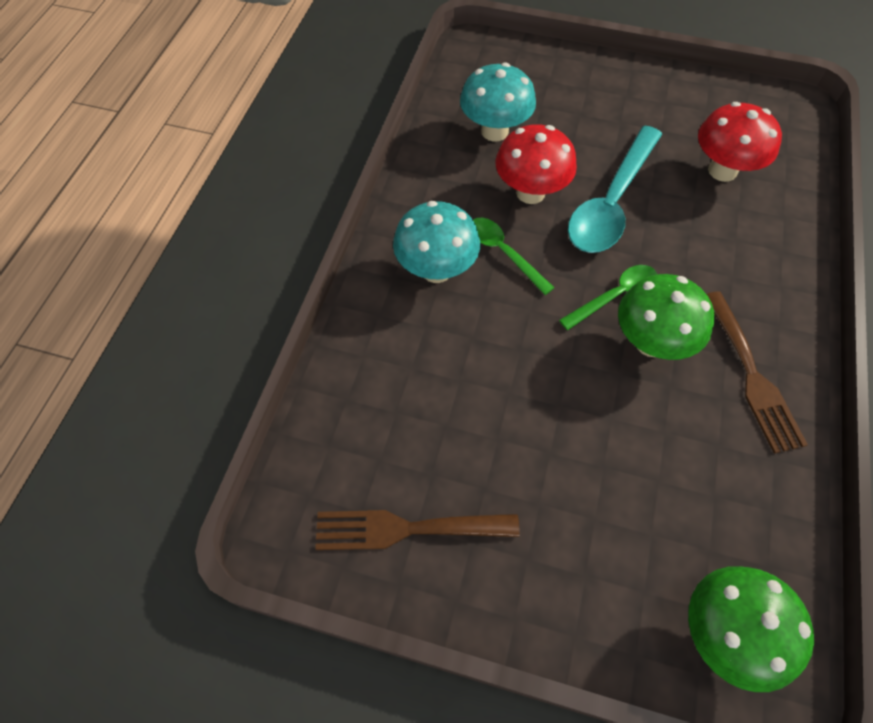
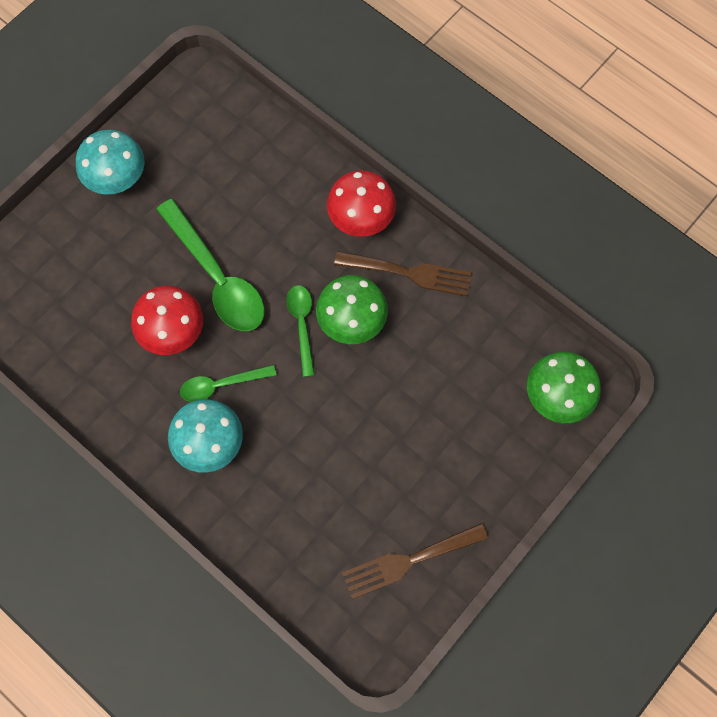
camera: 65 degrees left, 10 degrees up
brown fork [315,510,520,550] -> brown fork turned 45 degrees clockwise [342,523,488,599]
turquoise mushroom [460,63,536,142] -> turquoise mushroom moved to [76,129,145,195]
turquoise spoon [568,126,662,253] -> green spoon [156,199,265,331]
red mushroom [698,102,782,182] -> red mushroom moved to [327,170,396,237]

